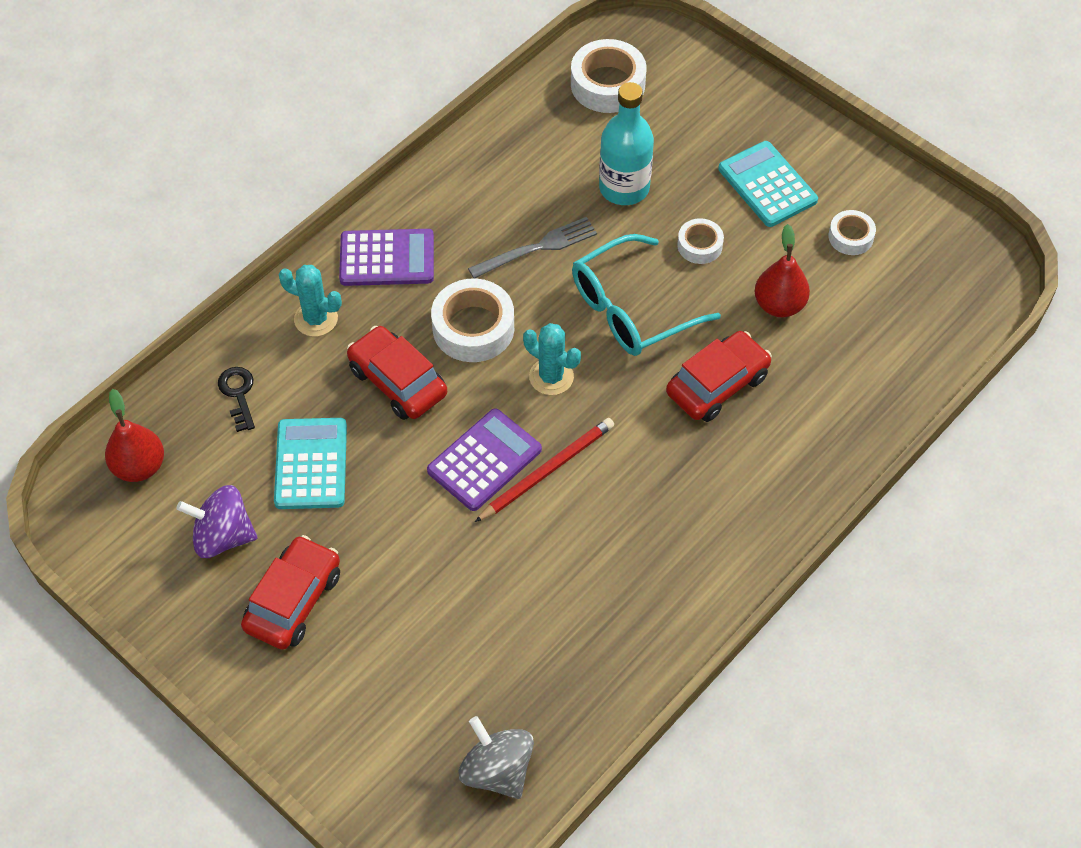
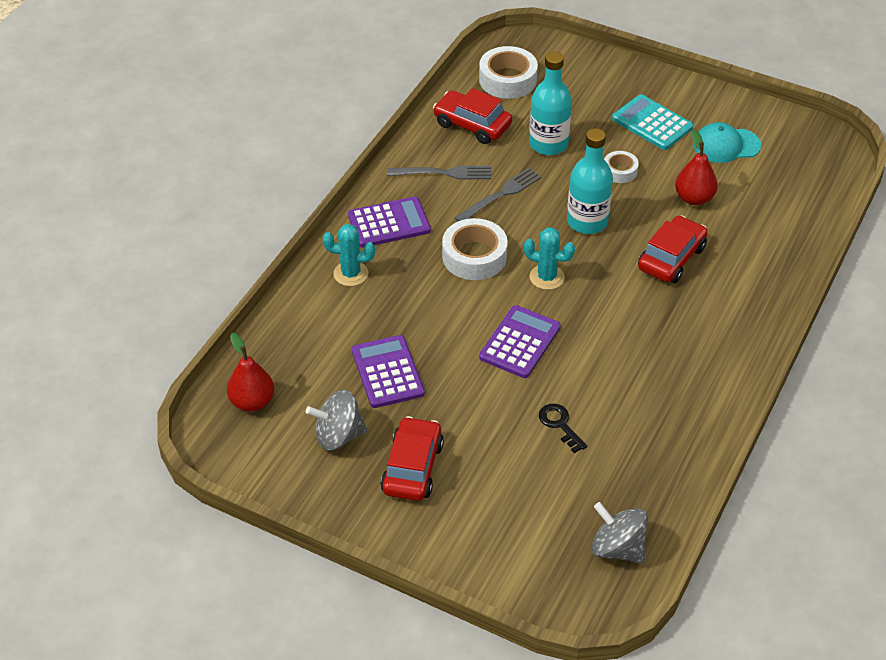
camera: 15 degrees left, 10 degrees down
purple spinning top [176,485,257,558] -> grey spinning top [306,390,367,451]
black key [218,367,255,432] -> black key moved to [539,404,587,453]
turquoise calculator [274,418,347,509] -> purple calculator [352,335,425,408]
red car [347,326,447,420] -> red car moved to [433,88,512,144]
red pencil [475,418,614,522] -> none
turquoise glasses [572,234,721,356] -> turquoise bottle [567,128,613,234]
white tape [828,210,876,255] -> turquoise cap [693,122,761,163]
none -> grey fork [387,166,492,180]

